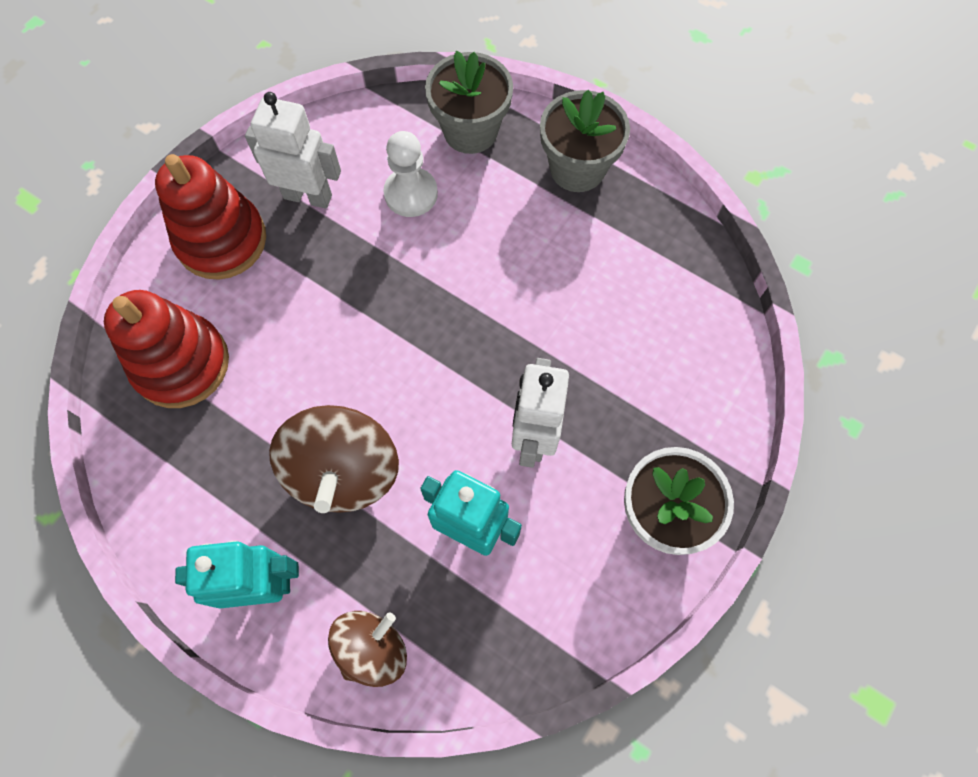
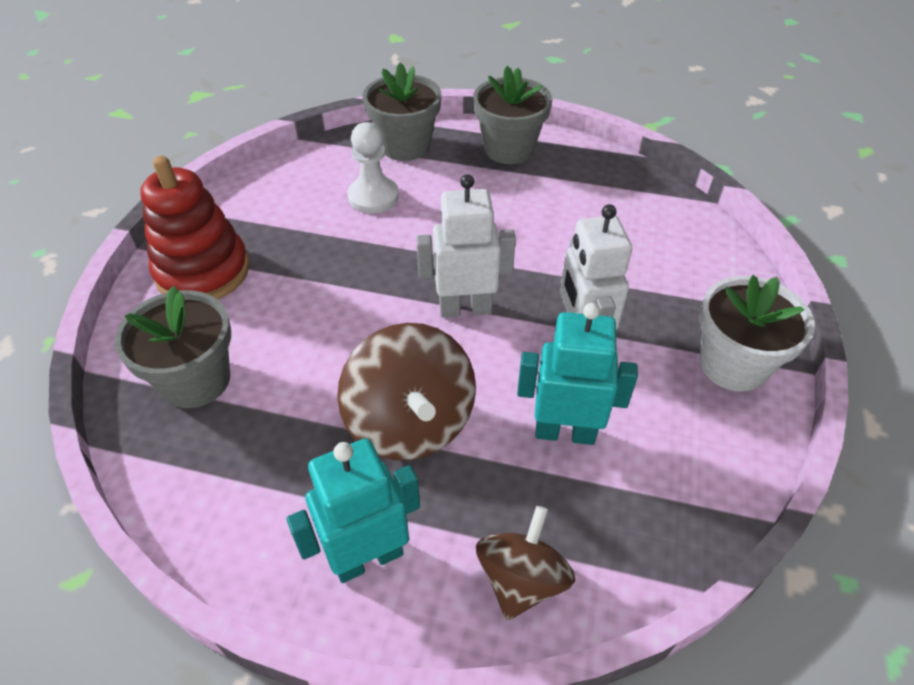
camera: 20 degrees left, 20 degrees down
red stacking toy [104,290,229,408] -> grey flower pot [114,286,231,408]
white robot [245,92,341,209] -> white robot moved to [416,174,516,317]

